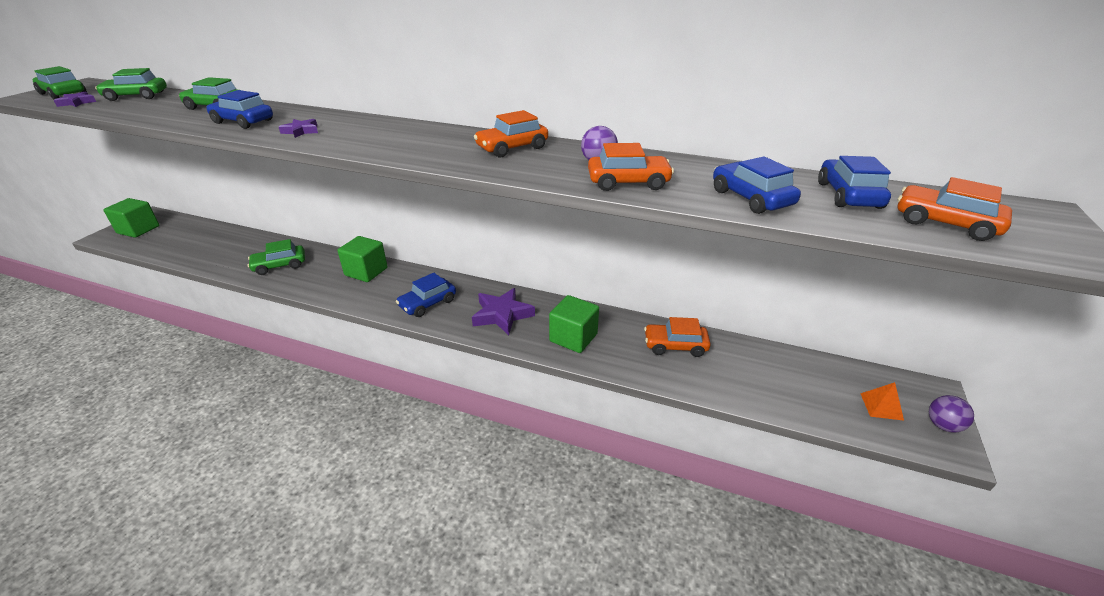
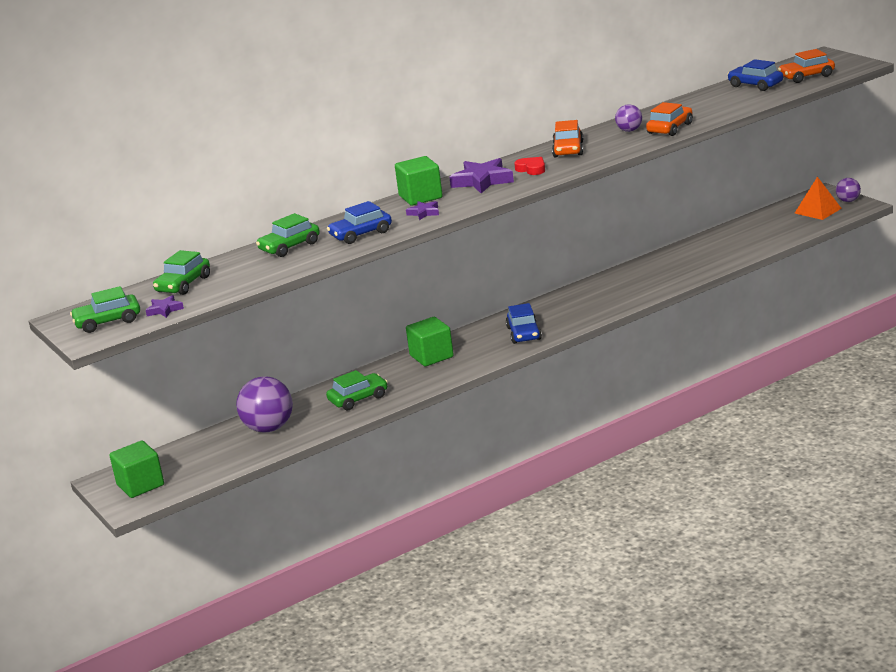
camera: 50 degrees left, 10 degrees down
green car [248,239,305,275] -> green car turned 135 degrees counterclockwise [326,370,388,410]
purple star [472,288,535,335] -> purple star moved to [450,158,514,193]
green cube [549,295,599,353] -> green cube moved to [395,156,443,205]
orange car [644,317,711,357] -> none
blue car [713,156,801,214] -> none
orange pyramid [860,382,904,420] -> orange pyramid [795,177,842,220], size x1.51
none -> purple ball [236,376,293,432]
none -> red heart [514,157,545,175]

